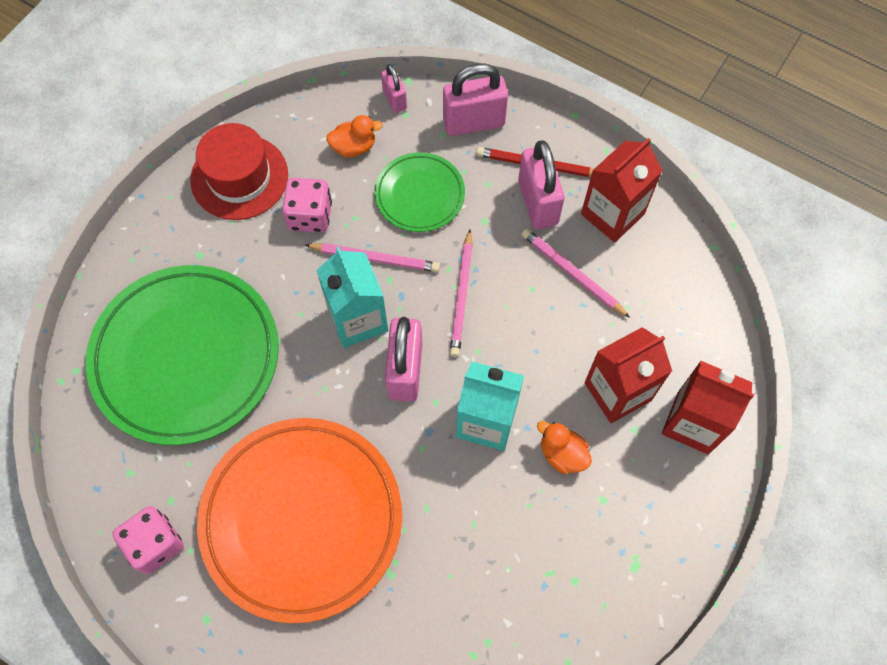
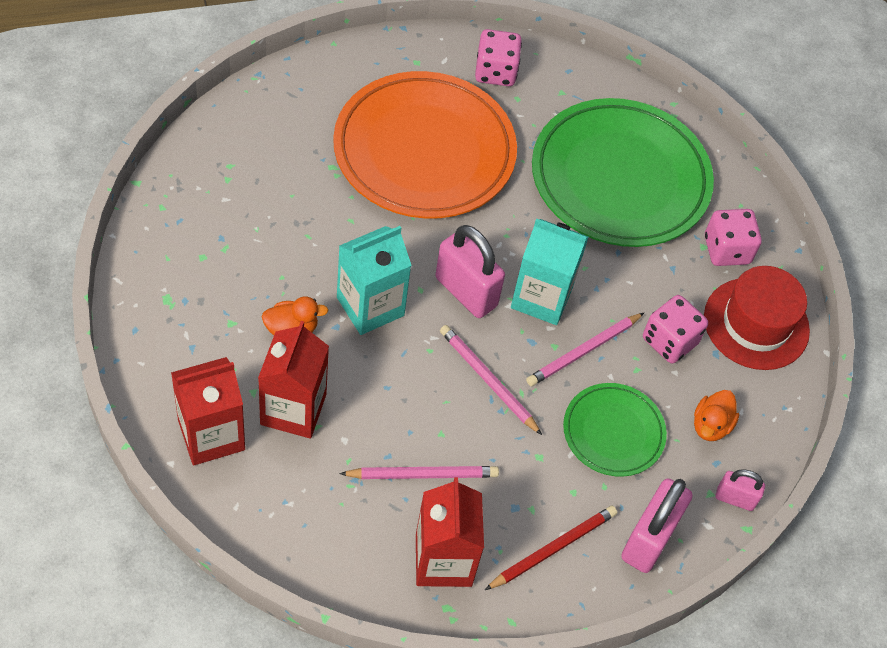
camera: 125 degrees right, 10 degrees down
pink padlock [518,141,565,229] -> none
none -> pink dice [705,209,762,266]

